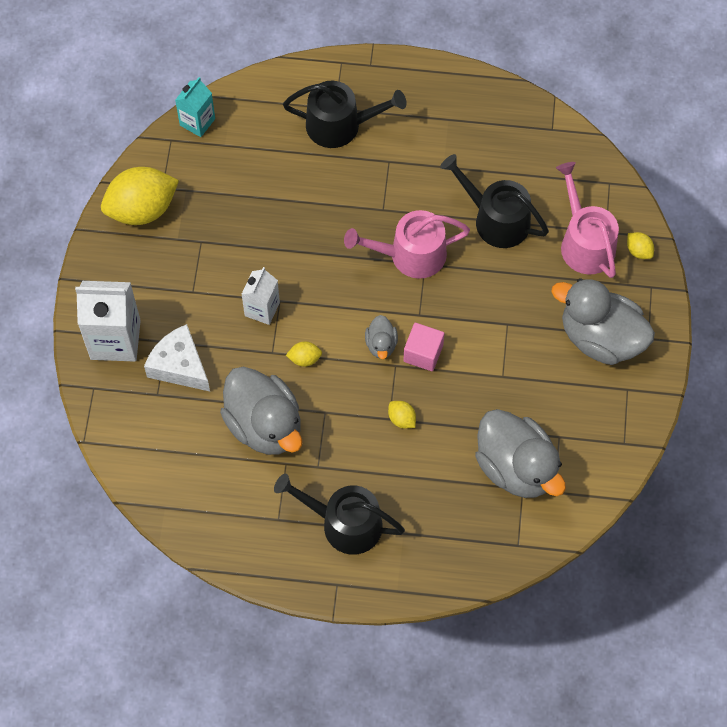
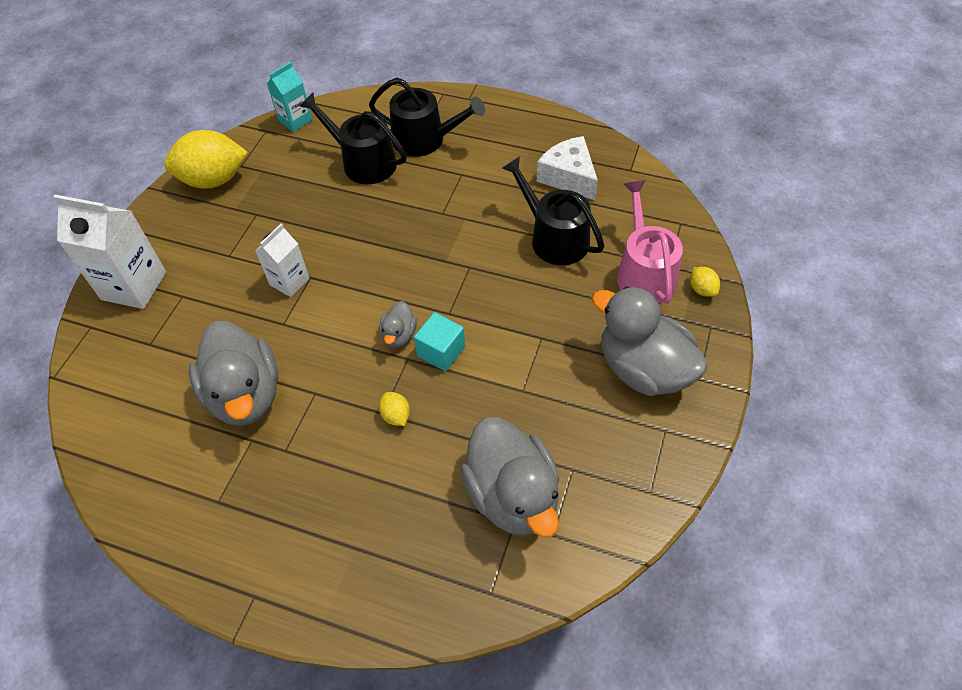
camera: 15 degrees right, 10 degrees down
white cheese [144,324,210,392] -> white cheese moved to [537,136,598,200]
black watering can [274,474,405,555] -> black watering can moved to [299,93,407,184]
yellow lemon [286,341,322,367] -> none
pink watering can [344,210,470,279] -> none
pink cube [403,323,444,371] -> turquoise cube [414,312,465,371]

